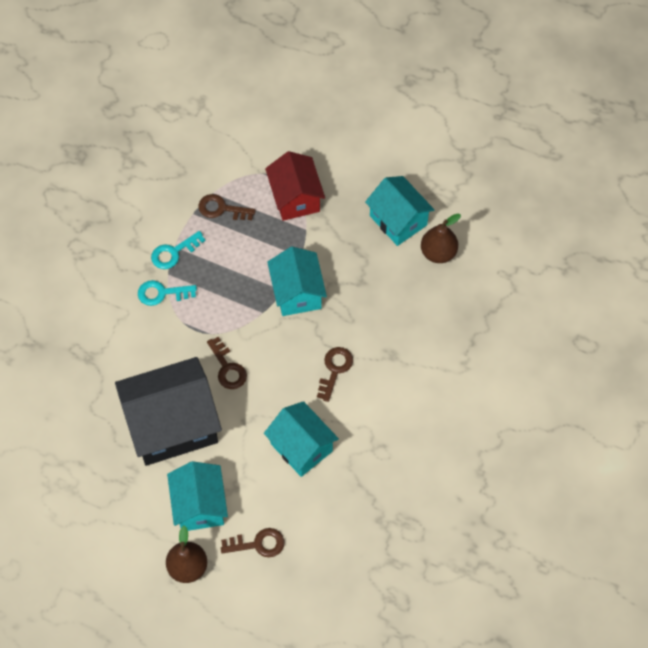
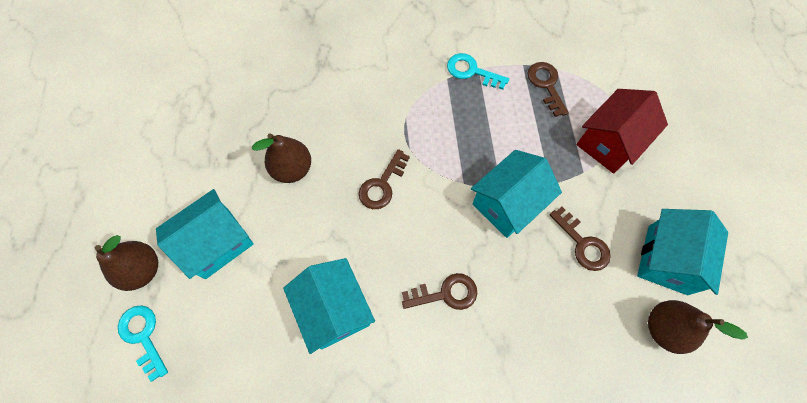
camera: 60 degrees right, 5 degrees up
black house [115,357,222,466] -> brown pear [252,134,311,183]
turquoise key [138,280,197,306] -> turquoise key moved to [118,305,168,382]
brown key [221,528,284,557] -> brown key moved to [550,207,611,271]
turquoise house [264,401,339,477] -> turquoise house turned 45 degrees counterclockwise [283,258,375,354]

